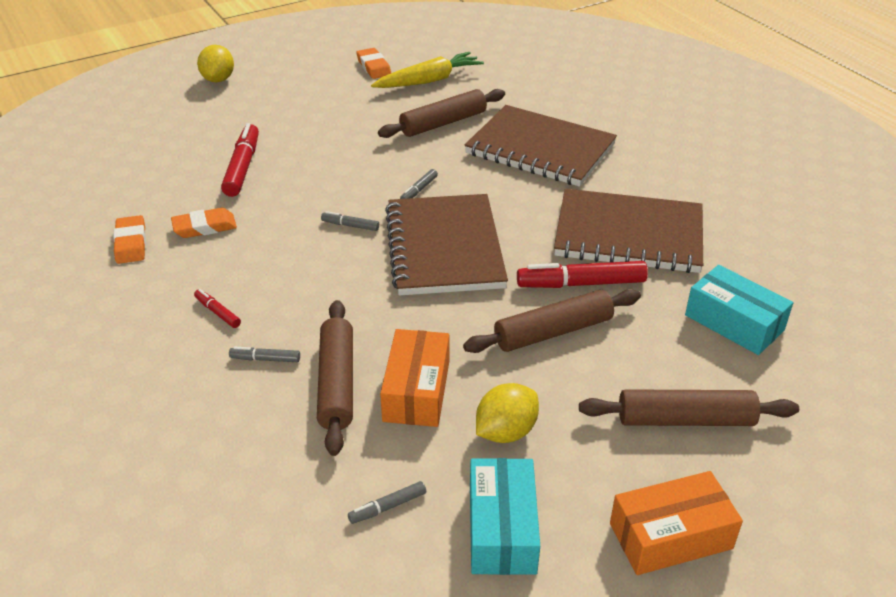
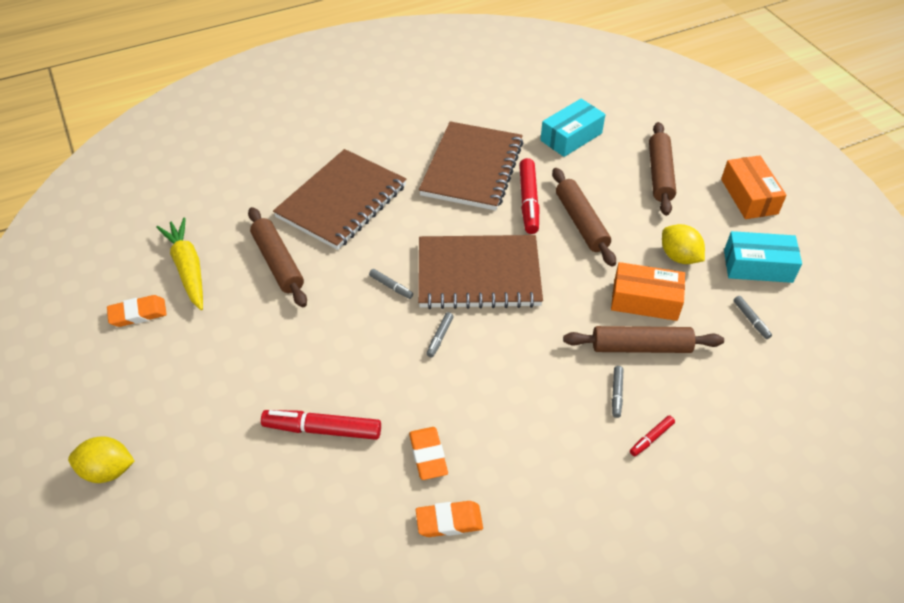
camera: 85 degrees left, 10 degrees up
red marker [194,289,241,328] -> red marker moved to [630,415,675,456]

